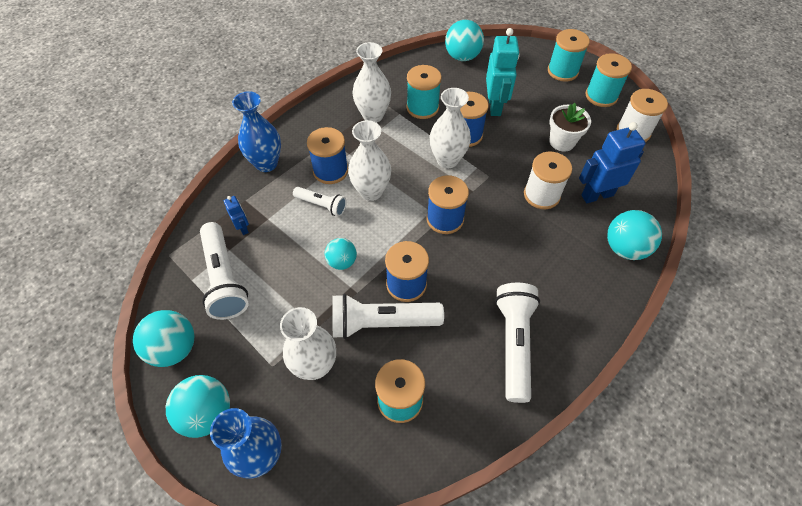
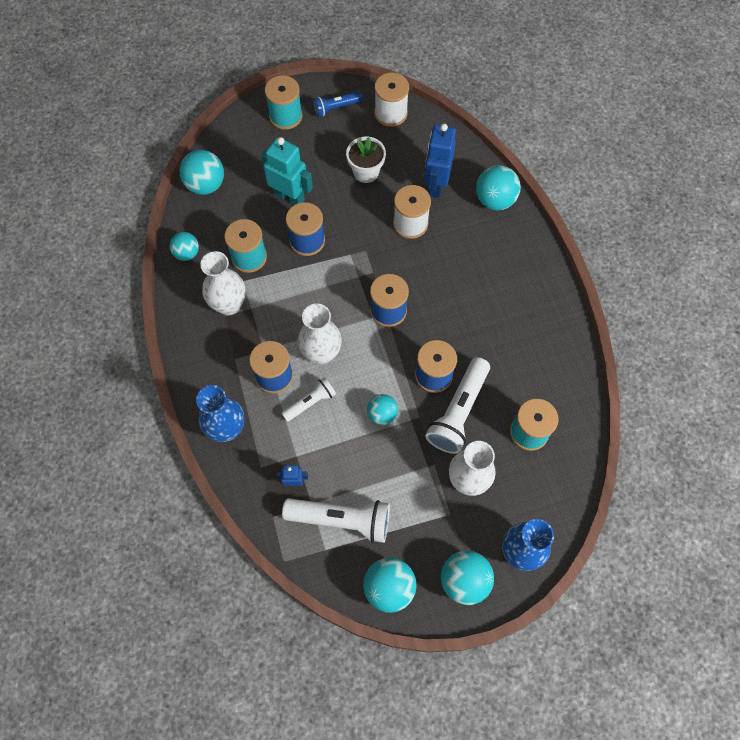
camera: 60 degrees left, 10 degrees up
white vase [430,88,471,168] -> none
white flashlight [495,283,540,403] -> none
turquoise spool [586,53,632,107] -> blue flashlight [313,91,362,117]
none -> turquoise ball [170,232,199,261]

